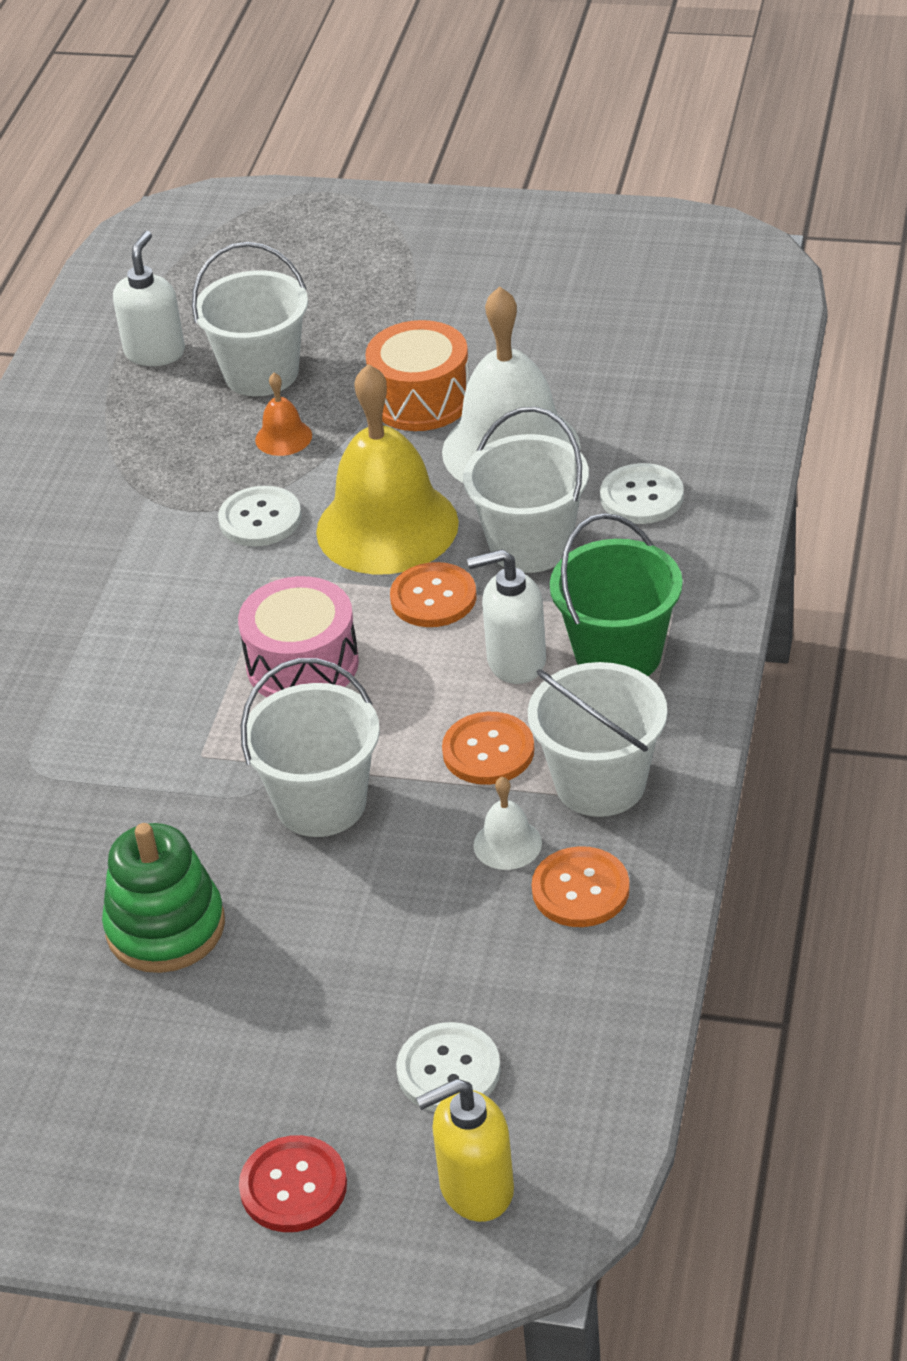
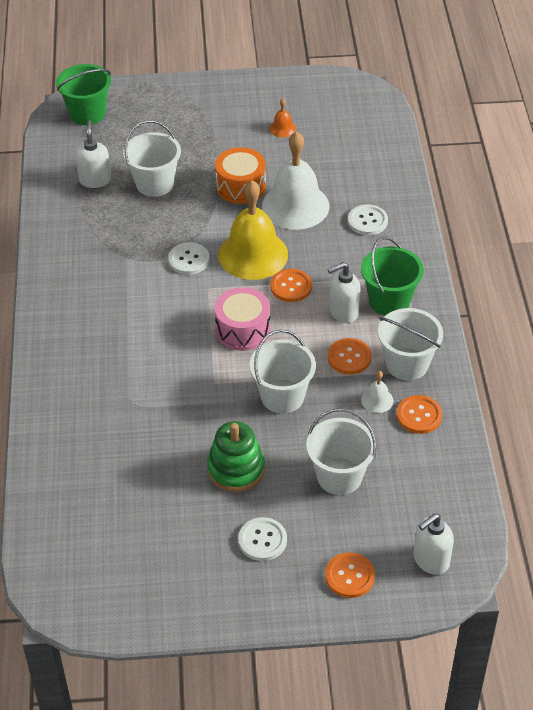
camera: 20 degrees left, 5 degrees up
red button [239,1135,347,1232] -> orange button [325,553,375,598]
orange bell [255,373,312,456] -> orange bell moved to [269,99,296,137]
white button [396,1022,501,1112] -> white button moved to [238,517,287,561]
yellow soap dispenser [416,1079,514,1222] -> white soap dispenser [413,513,454,575]
white bucket [463,407,589,573] -> white bucket moved to [306,408,377,495]
none -> green bucket [56,64,111,125]

